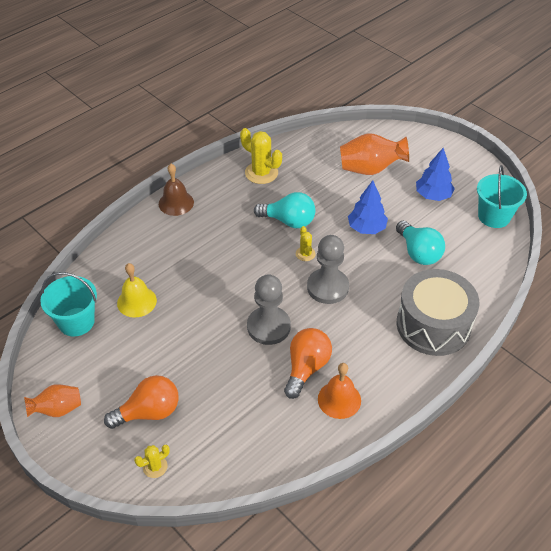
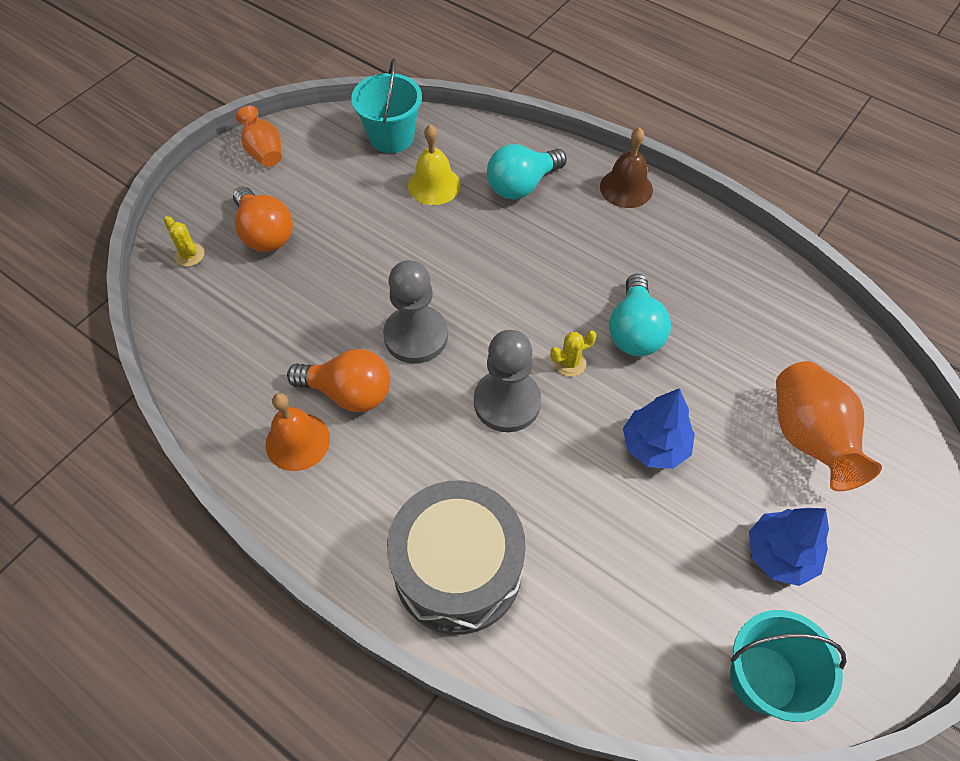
camera: 80 degrees right, 10 degrees up
yellow cactus [240,128,282,184] -> none
turquoise light bulb [396,221,445,265] -> turquoise light bulb moved to [487,144,567,199]

